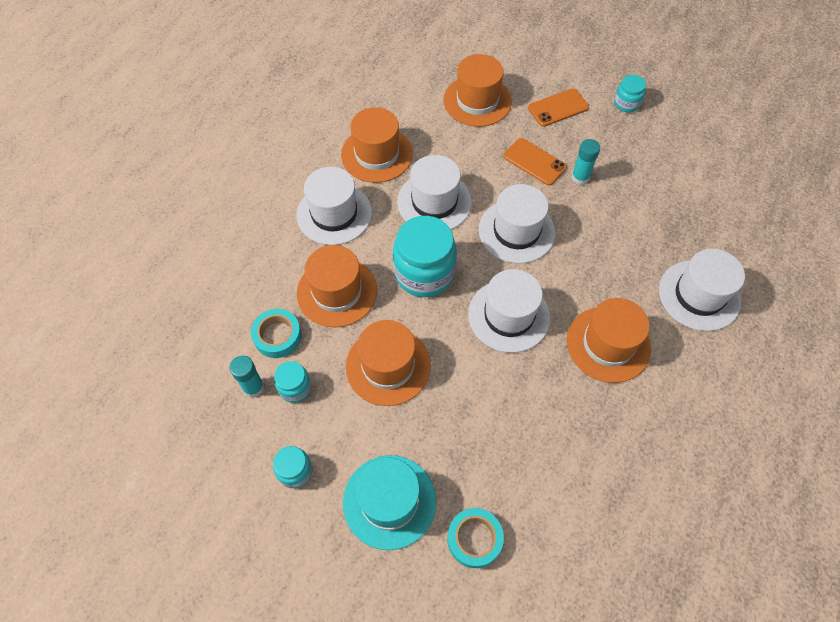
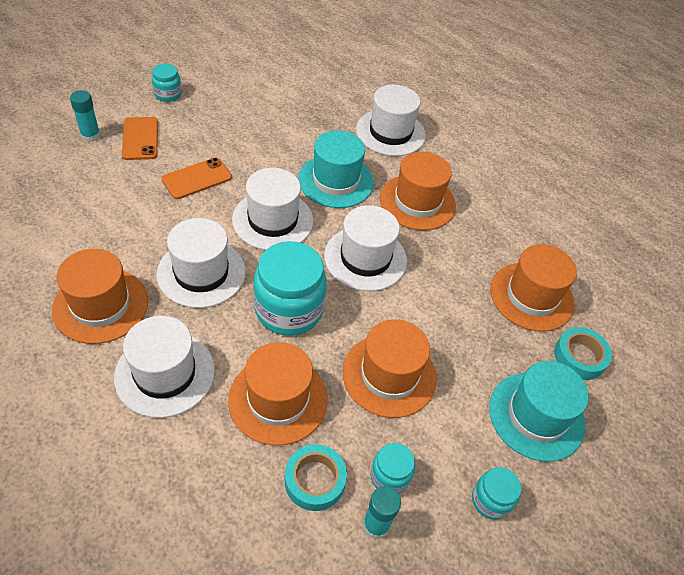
camera: 80 degrees left, 10 degrees down
orange hat [443,54,512,127] -> orange hat moved to [490,244,577,332]
turquoise glue stick [571,139,600,185] -> turquoise glue stick moved to [70,90,101,142]
none -> turquoise hat [298,130,374,208]

